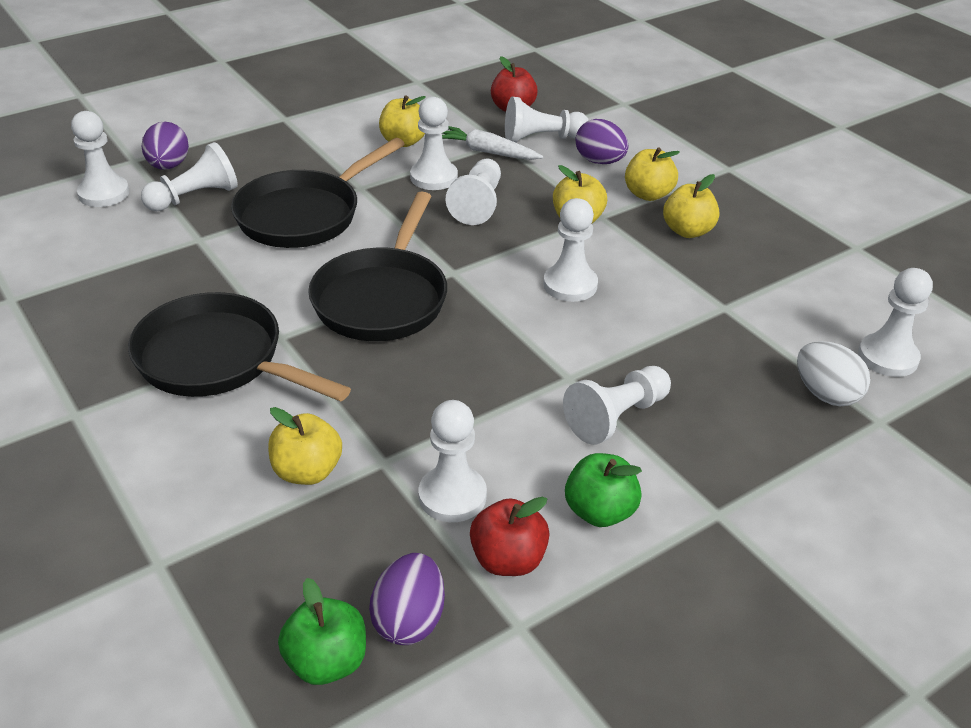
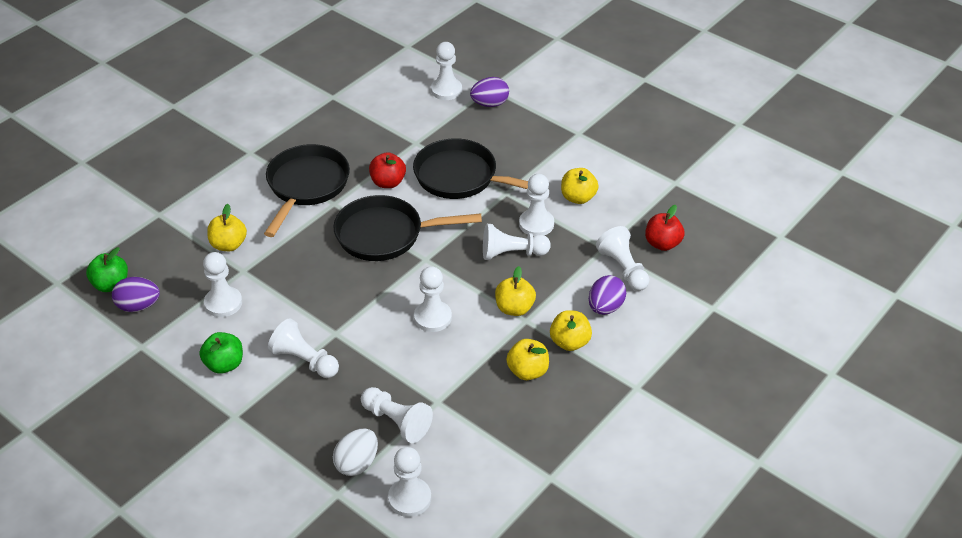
camera: 75 degrees right, 5 degrees up
white pawn [141,142,238,211] -> white pawn moved to [361,387,433,443]
white carrot [442,126,543,160] -> none
red apple [470,496,550,576] -> red apple moved to [369,152,406,188]

